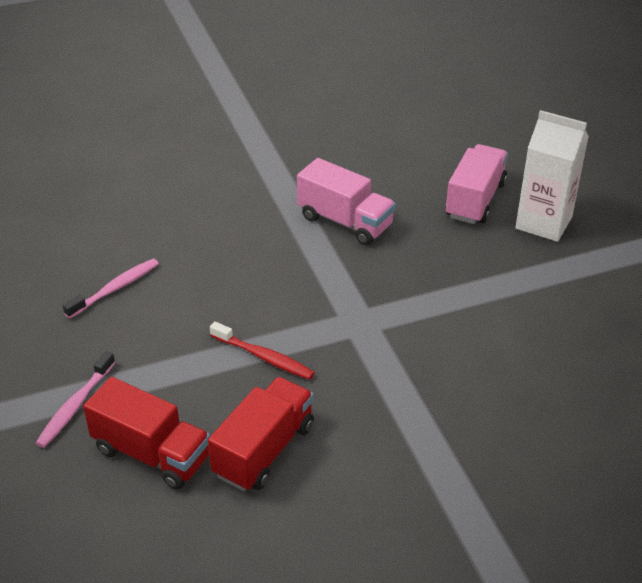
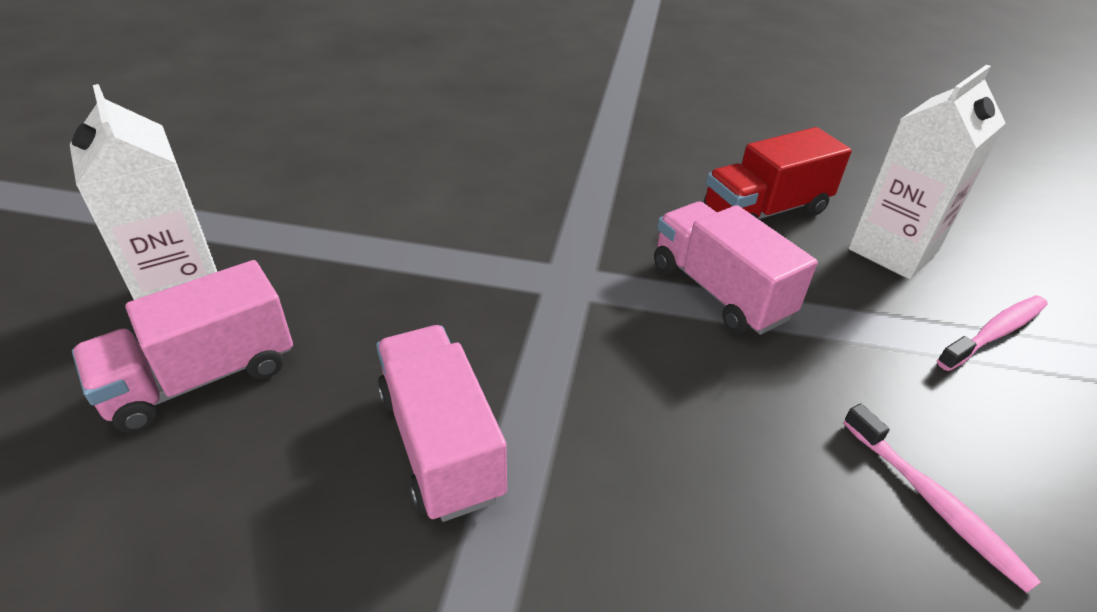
camera: 150 degrees left, 0 degrees up
pink toothbrush [63,259,159,319] -> pink toothbrush turned 105 degrees counterclockwise [843,403,1041,593]
red truck [83,377,210,489] -> white carton [848,65,1005,279]
red toothbrush [210,321,315,380] -> pink truck [654,202,818,335]

